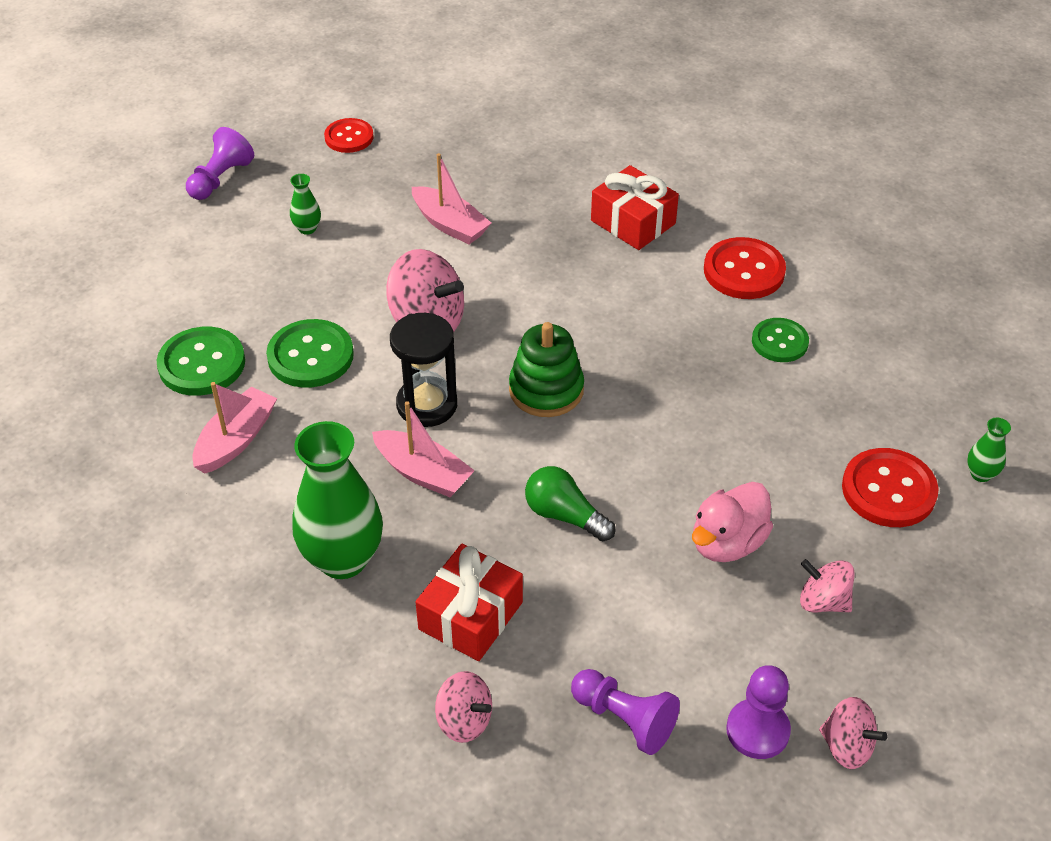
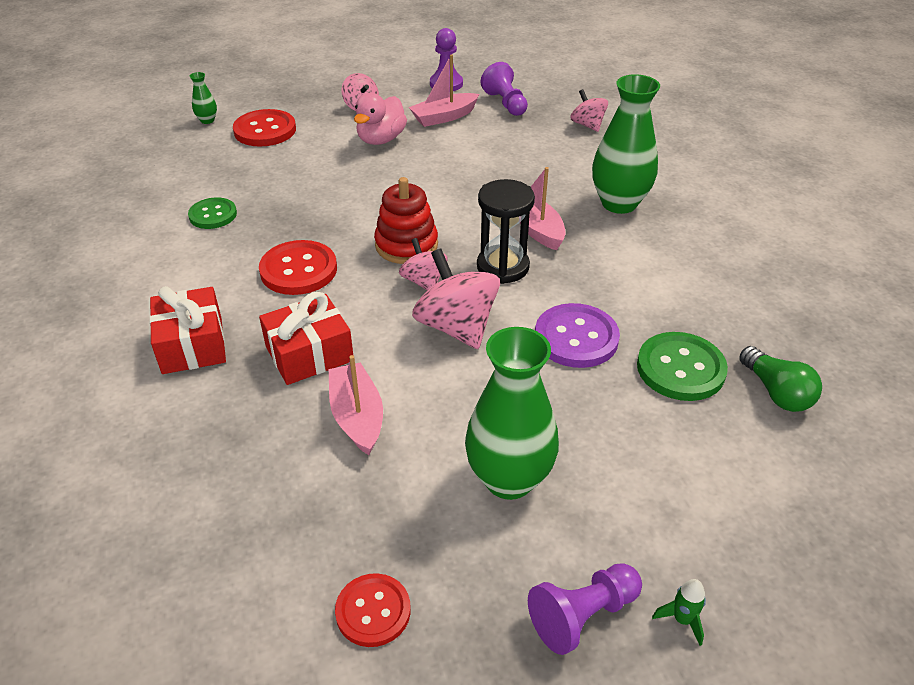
camera: 150 degrees left, 5 degrees down
pink boat [193,382,277,473] -> pink boat moved to [409,54,479,127]
green button [266,319,354,388] -> purple button [535,303,620,368]
green vase [290,174,321,235] -> green vase [465,327,559,500], size x2.31
red gift [416,544,523,661] -> red gift moved to [259,292,353,385]
green stacking toy [509,322,584,417] -> red stacking toy [374,177,438,264]
green light bulb [525,466,615,541] -> green light bulb moved to [739,346,822,412]
pink duck [692,482,773,562] -> pink duck turned 135 degrees clockwise [354,93,407,145]
red button [704,237,786,299] -> red button moved to [259,240,337,295]
pink spinning top [819,697,887,769] -> pink spinning top moved to [399,238,448,290]
none -> green rocket [652,579,706,646]

